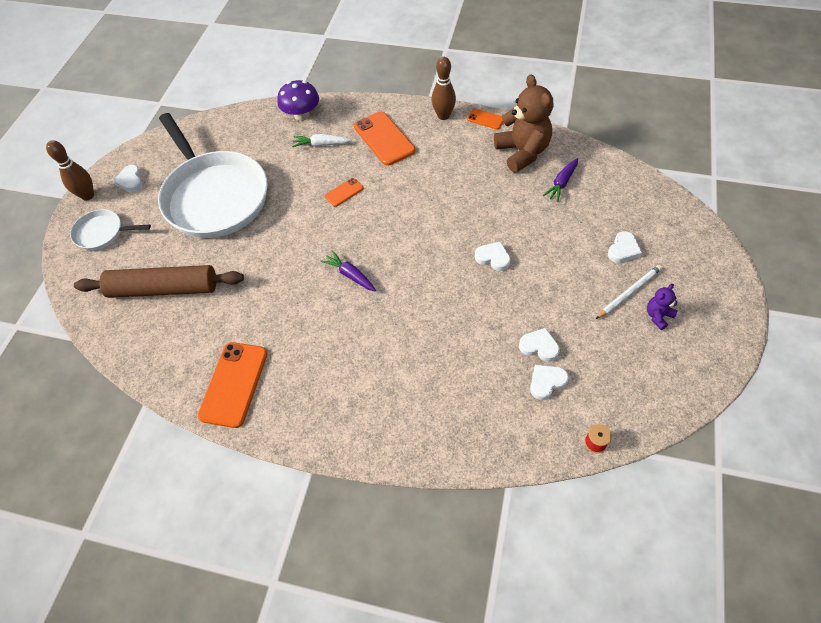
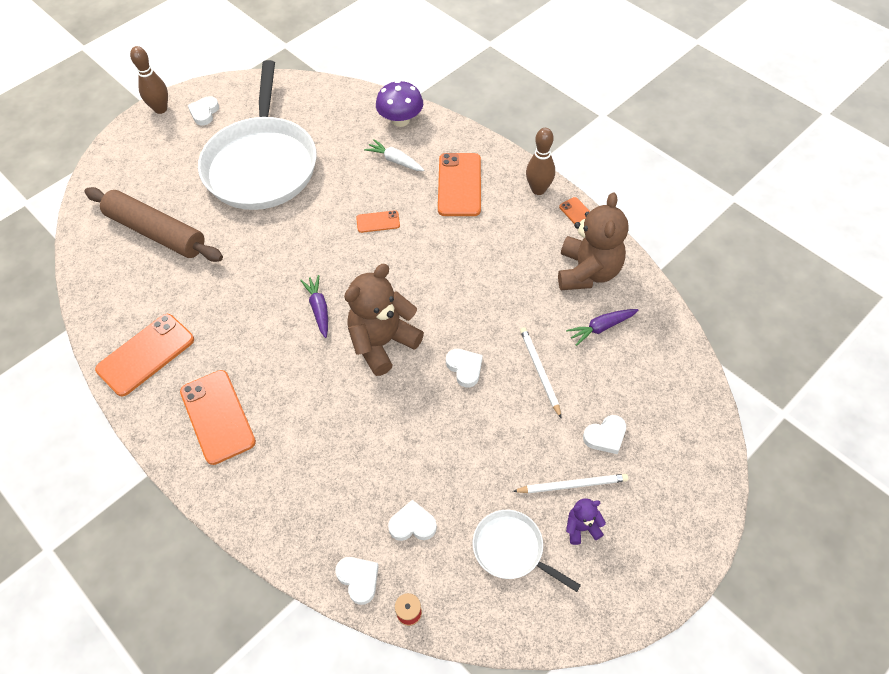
camera: 30 degrees right, 0 degrees up
white pan [70,209,151,250] -> white pan moved to [473,510,581,592]
white heart [519,328,560,362] -> white heart moved to [335,557,379,605]
none -> orange phone [180,370,256,465]
none -> brown teddy bear [344,264,424,376]
none -> white pencil [520,327,561,418]

